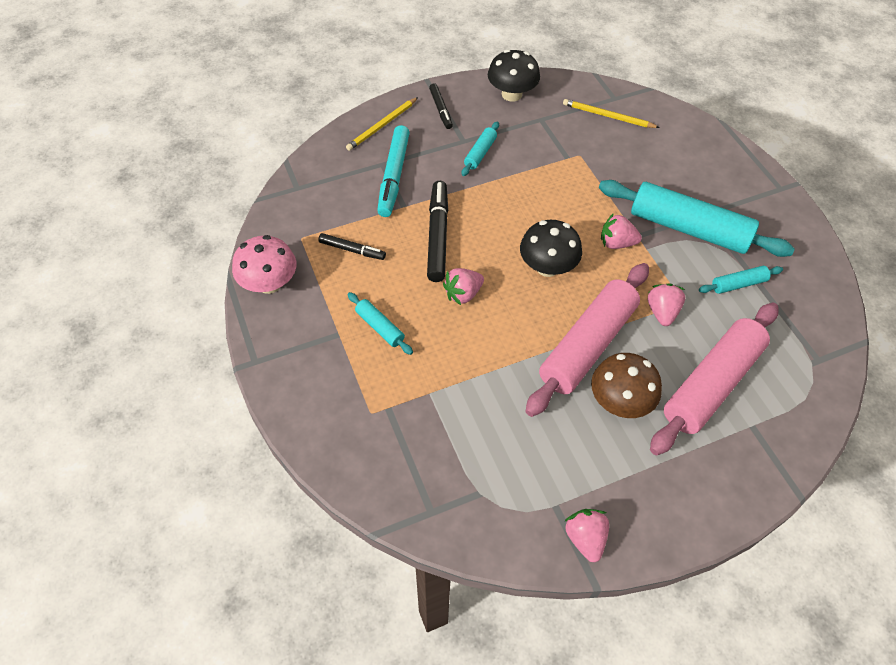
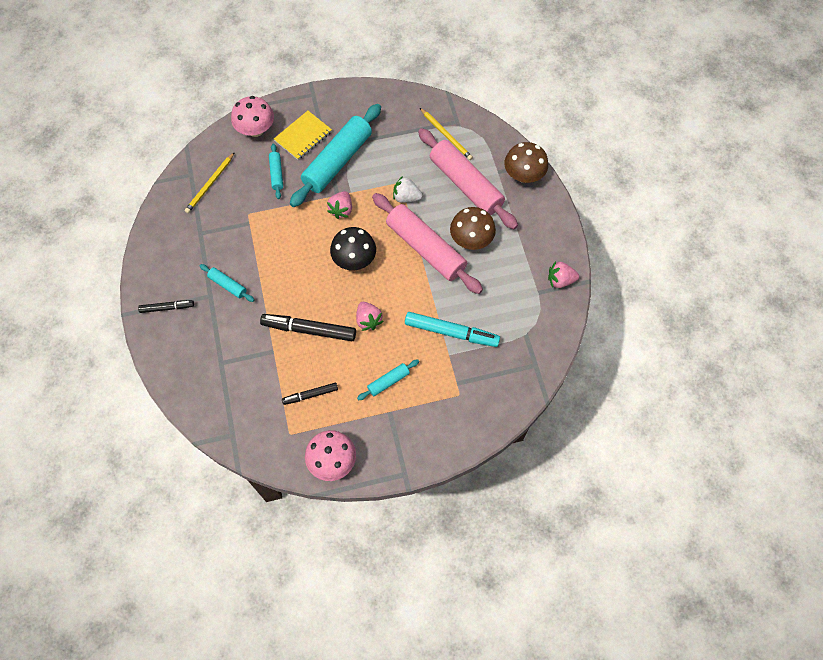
camera: 80 degrees left, 10 degrees up
black marker [318,233,386,260] -> black marker turned 135 degrees counterclockwise [282,383,338,405]
yellow pencil [346,97,418,151] -> yellow pencil moved to [420,108,473,160]
turquoise marker [377,125,410,217] -> turquoise marker moved to [405,312,500,347]
black mushroom [488,49,540,102] -> none
pink strawberry [648,284,686,326] -> white strawberry [393,176,423,203]
turquoise rolling pin [699,266,783,294] -> turquoise rolling pin moved to [269,144,283,199]
none -> pink mushroom [231,96,274,137]
none -> yellow notebook [274,111,332,160]
none -> brown mushroom [504,142,548,183]

